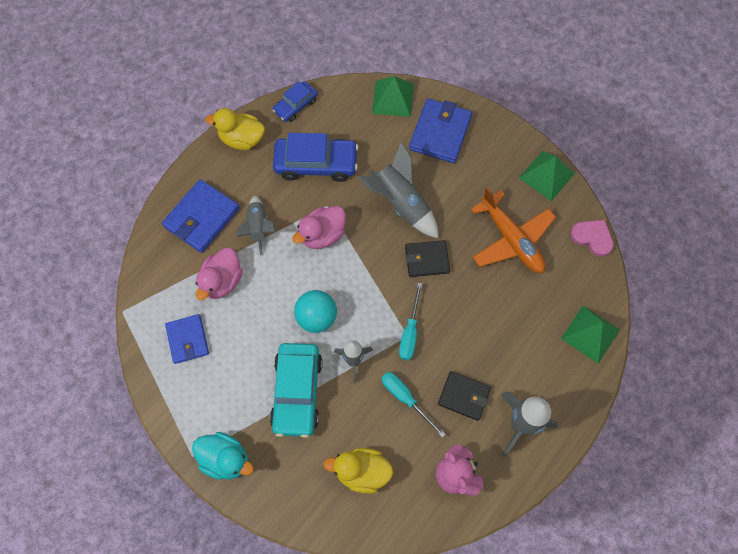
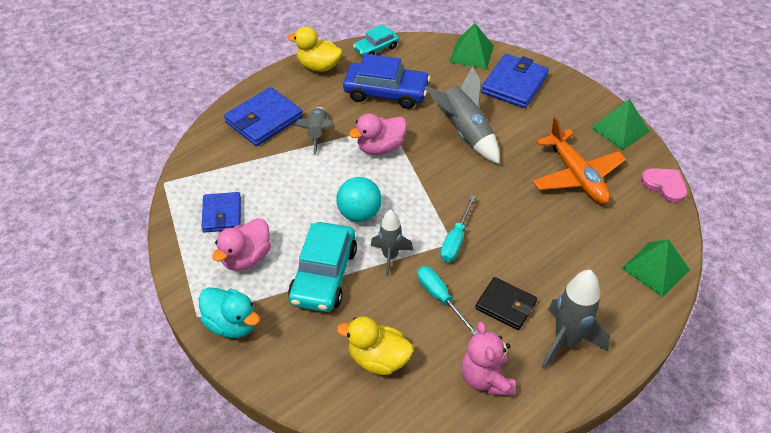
camera: 10 degrees right, 20 degrees down
pink duck [196,248,243,300] -> pink duck moved to [212,218,271,271]
blue car [272,81,318,122] -> turquoise car [353,25,399,57]
black wallet [405,240,450,277] -> none

